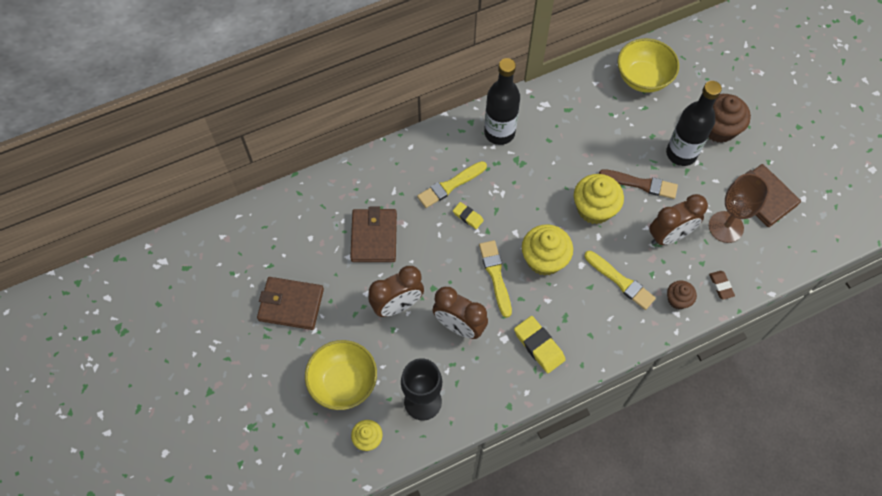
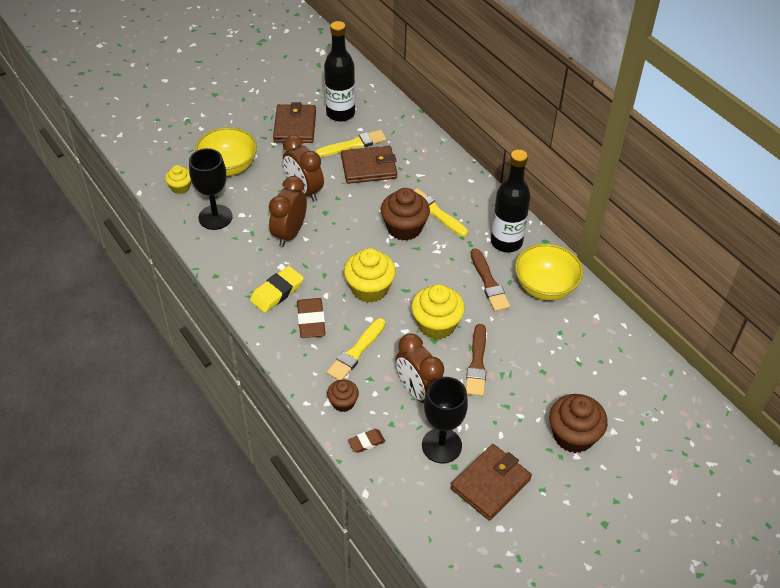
camera: 80 degrees right, 15 degrees down
yellow eraser [453,202,484,229] -> brown cupcake [381,188,430,241]
yellow brush [479,240,512,318] -> yellow brush moved to [315,130,386,157]
yellow bowl [617,38,679,93] -> yellow bowl moved to [515,244,583,300]
black bottle [666,81,722,166] -> black bottle moved to [324,21,355,122]
brown goblet [709,174,769,243] -> black goblet [422,377,468,463]
none -> brown eraser [297,298,326,338]
none -> brown brush [470,248,510,311]

